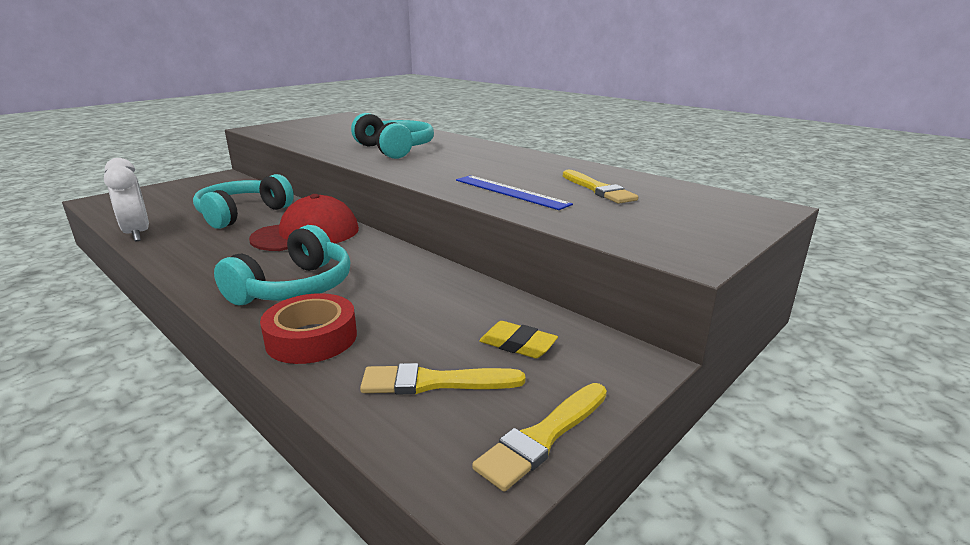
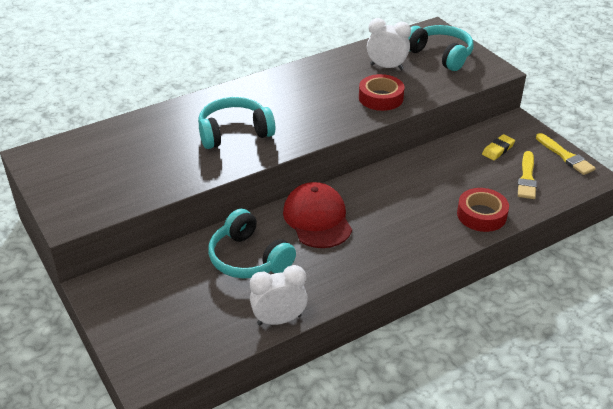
camera: 75 degrees left, 15 degrees up
turquoise headphones [214,225,350,305] -> turquoise headphones moved to [408,25,474,71]
blue ruler [456,175,573,210] -> red tape [359,74,405,111]
yellow brush [563,170,638,204] -> white clock [367,18,411,70]

